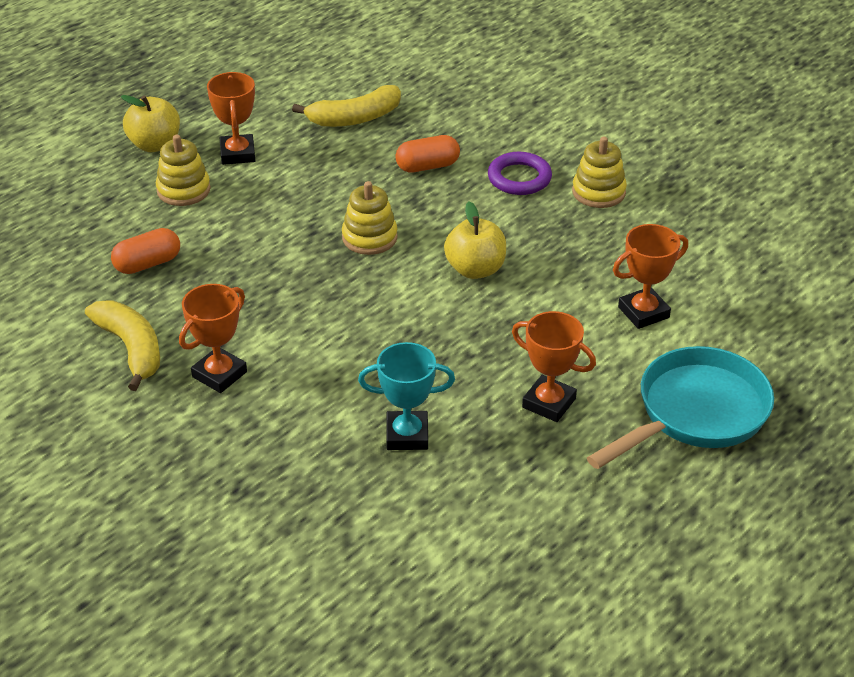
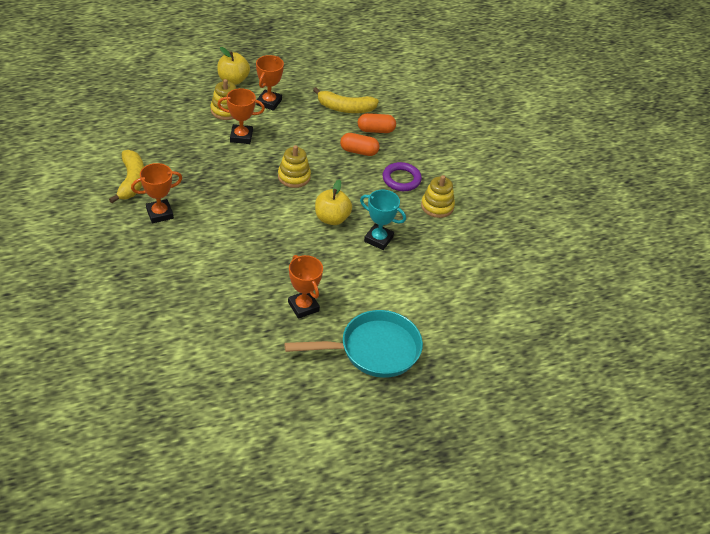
camera: 25 degrees right, 5 degrees up
orange capsule [111,228,180,274] -> orange capsule moved to [358,113,396,133]
turquoise trophy [358,342,455,450] -> turquoise trophy moved to [360,190,406,250]
orange trophy [613,224,688,329] -> orange trophy moved to [217,88,265,144]

